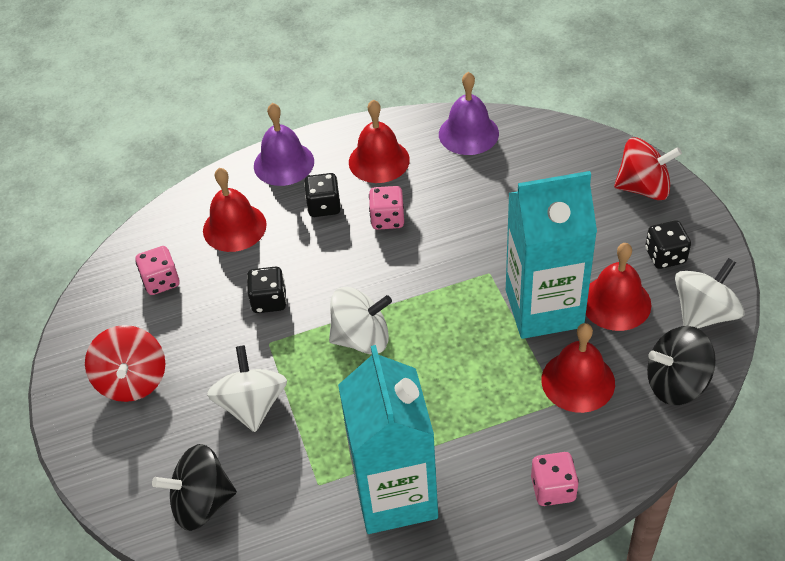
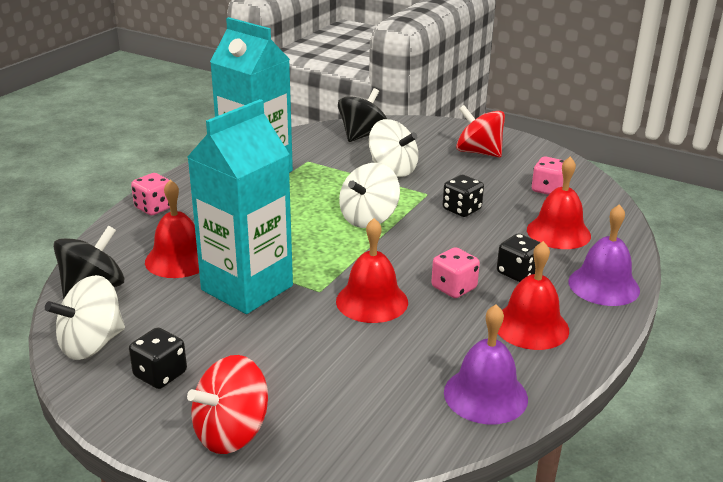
camera: 135 degrees right, 20 degrees down
red bell [586,243,651,331] -> red bell moved to [336,218,408,323]
white spinning top [675,258,745,328] -> white spinning top turned 45 degrees clockwise [45,275,125,360]

